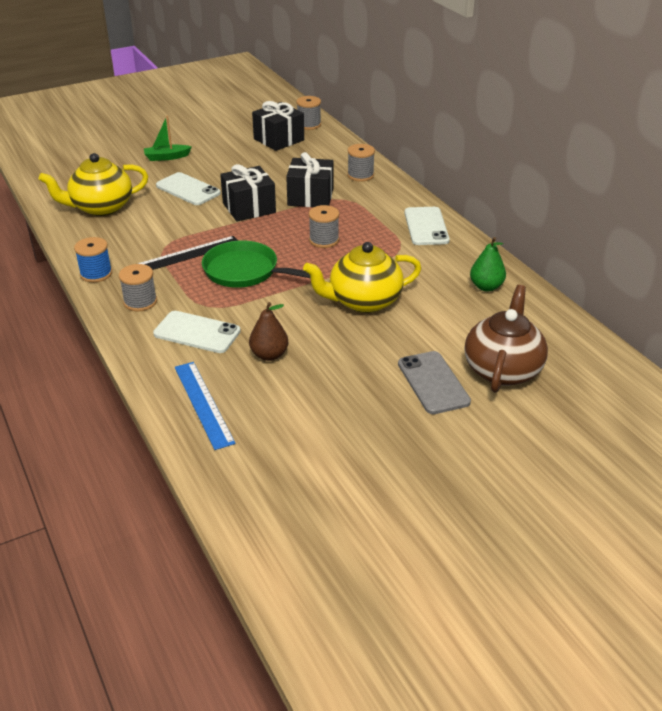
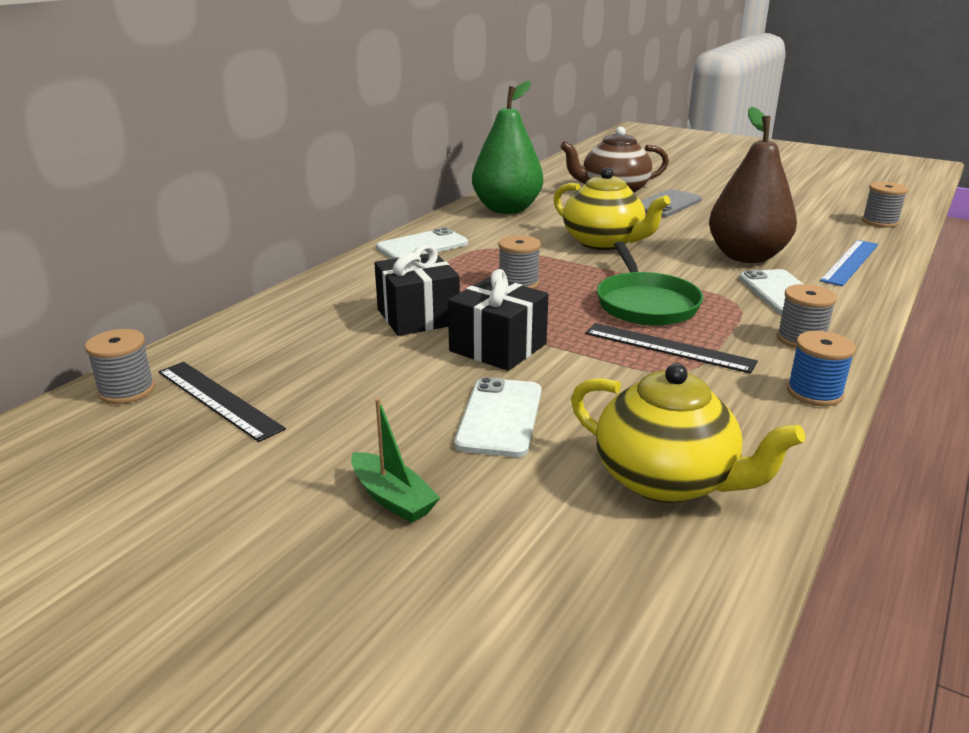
camera: 120 degrees left, 10 degrees down
brown pear [249,302,288,361] -> brown pear [709,107,797,263], size x1.97
black gift [252,101,304,151] -> black ruler [158,362,286,442]
grey spool [347,144,375,182] -> grey spool moved to [862,182,908,227]
green pear [470,237,506,292] -> green pear [472,81,543,214], size x1.97

